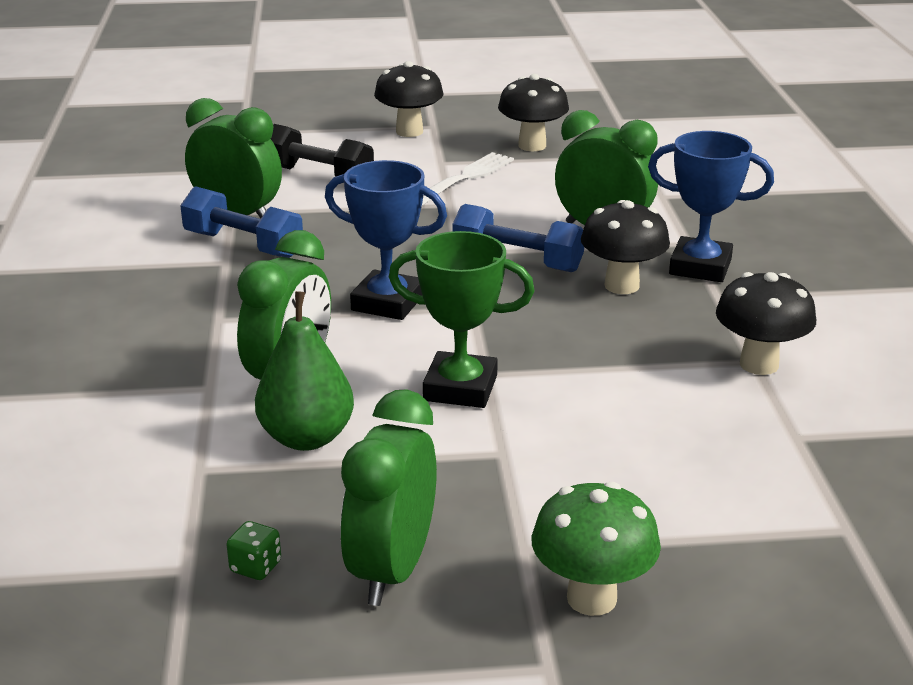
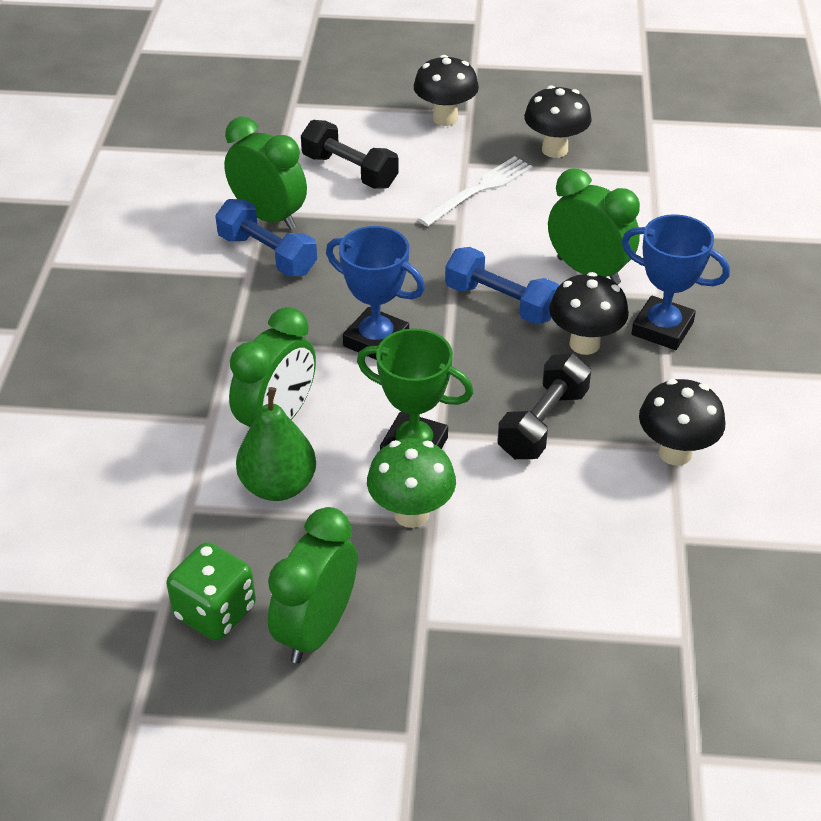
camera: 10 degrees right, 15 degrees up
green dice [226,521,281,580] -> green dice [166,542,256,641], size x2.06
green mushroom [531,482,661,616] -> green mushroom moved to [367,438,456,528]
none -> black dumbbell [497,353,591,459]

